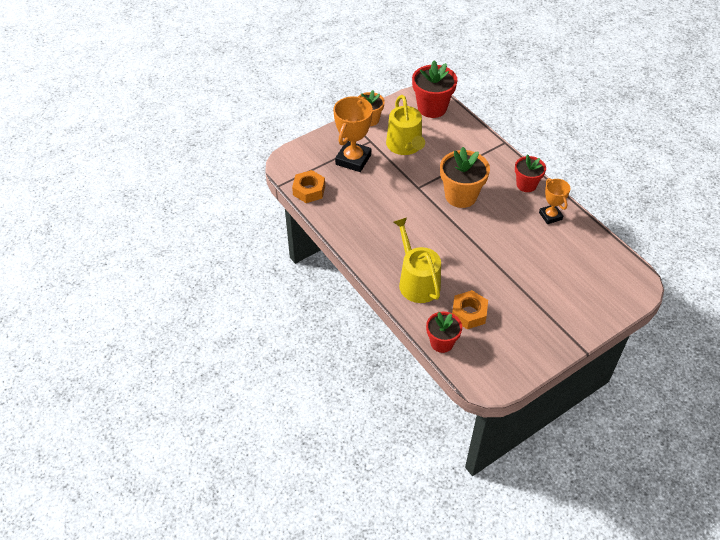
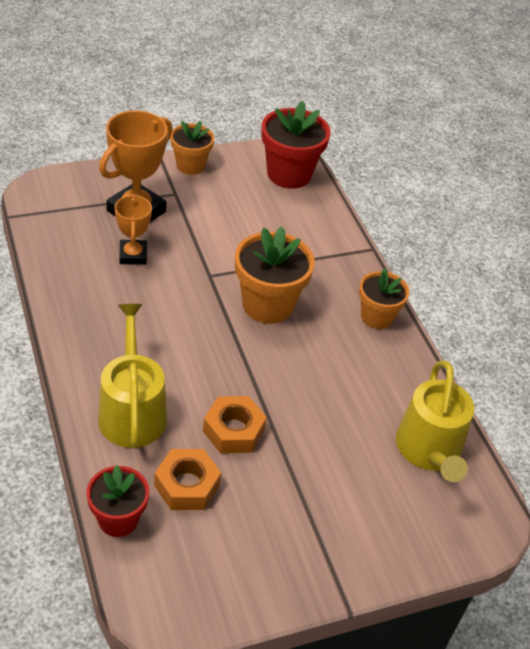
camera: 10 degrees right, 5 degrees down
orange nut [292,170,325,203] -> orange nut moved to [203,396,267,453]
yellow watering can [386,95,425,155] -> yellow watering can moved to [396,360,474,482]
red flower pot [515,154,546,192] -> orange flower pot [359,268,410,329]
orange trophy [539,178,570,224] -> orange trophy moved to [115,194,152,265]

